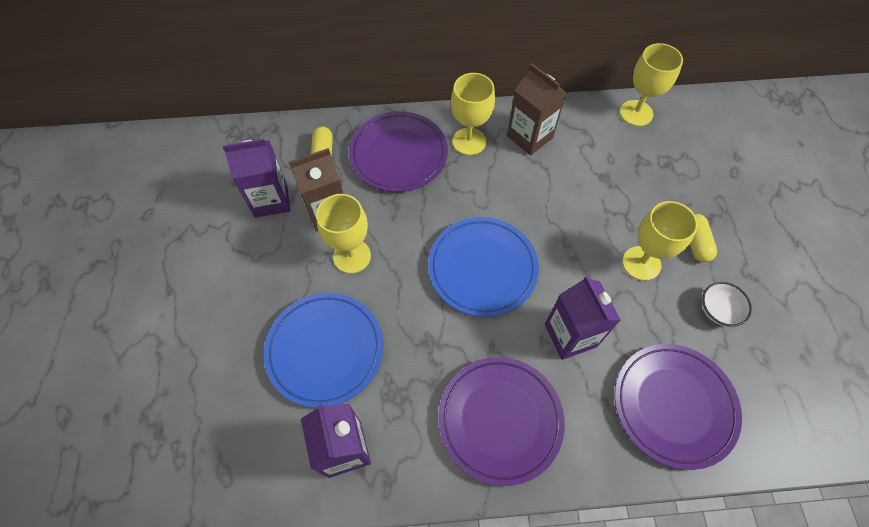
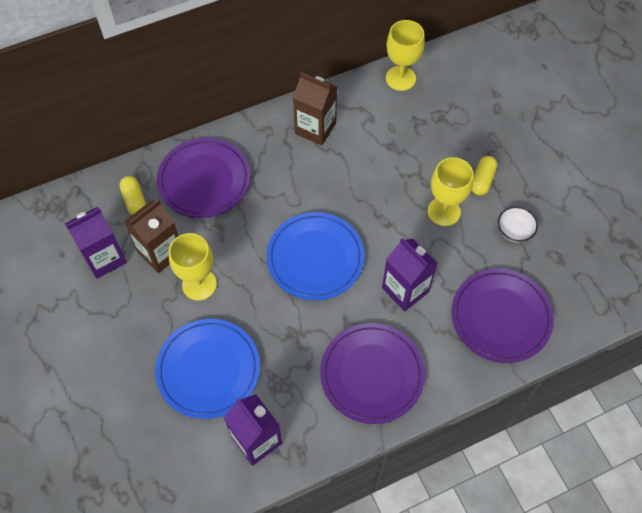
camera: 20 degrees left, 0 degrees up
yellow goblet [451,73,495,155] -> none
yellow capsule [690,214,717,262] -> yellow capsule turned 45 degrees clockwise [472,156,497,196]

